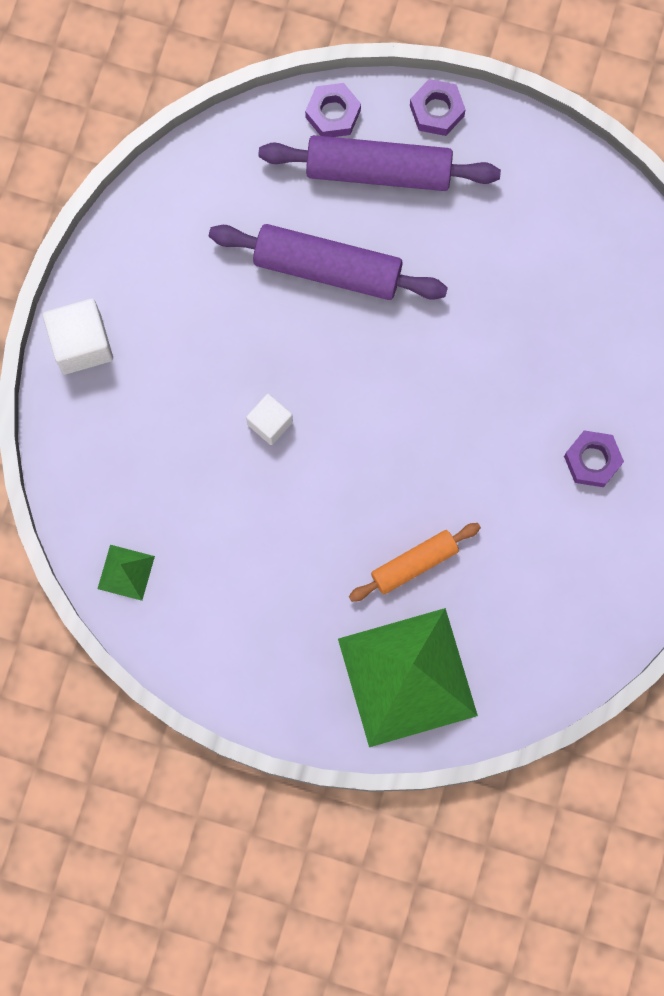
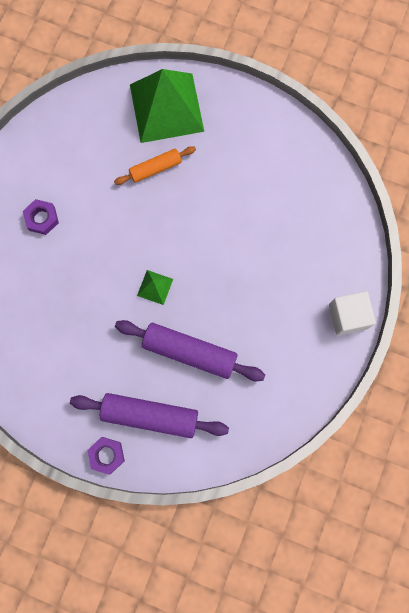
camera: 175 degrees left, 0 degrees up
green pyramid [98,545,155,601] -> green pyramid moved to [137,270,173,305]
white cube [246,394,293,445] -> none
purple nut [305,83,361,137] -> none

